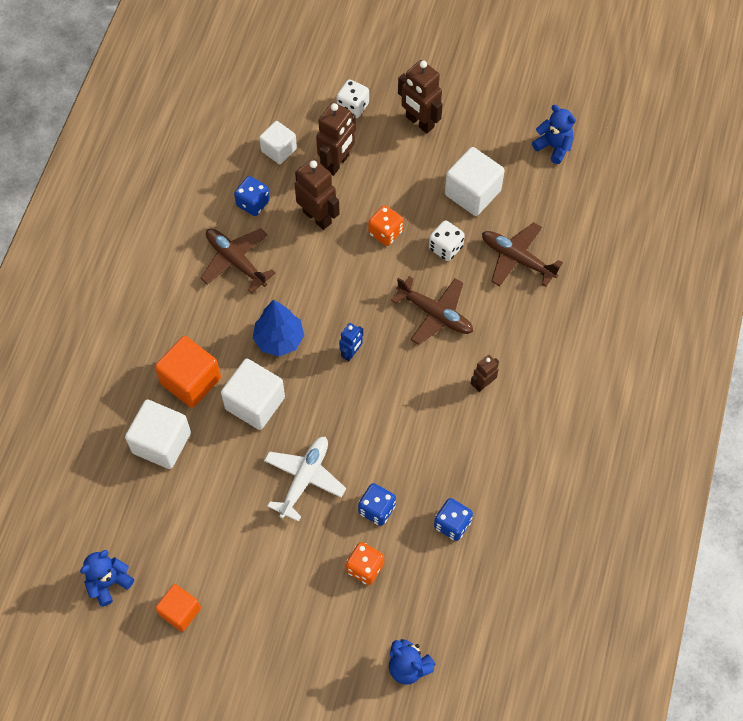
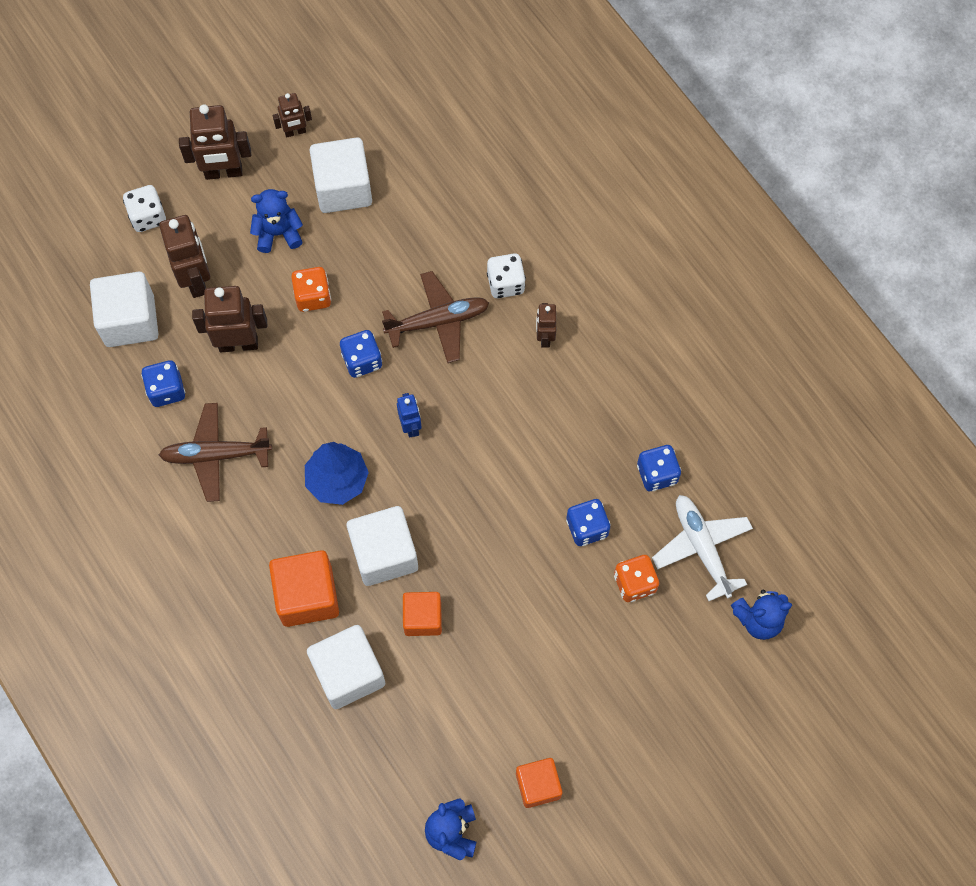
camera: 50 degrees left, 5 degrees up
white cube [259,121,297,164] -> white cube [90,272,158,347], size x1.56
white plane [264,437,346,522] -> white plane moved to [652,495,753,601]
white dice [429,220,465,261] -> white dice moved to [487,253,526,298]
brown plane [482,222,563,287] -> none
blue teddy bear [532,105,576,164] -> blue teddy bear moved to [250,189,303,253]
none -> brown robot [273,93,312,138]
none -> blue dice [340,330,382,378]
none -> orange cube [403,592,442,636]

